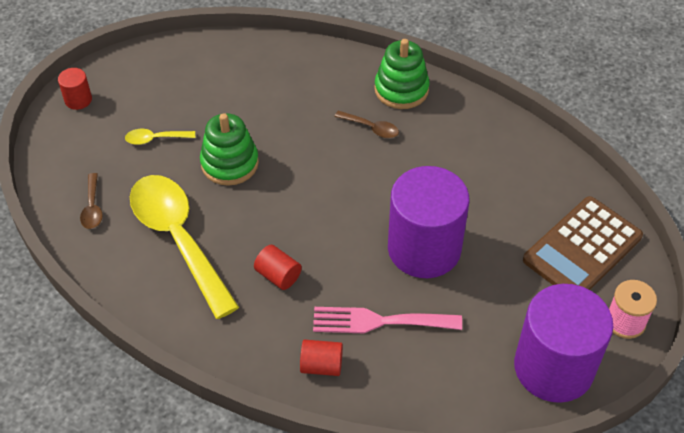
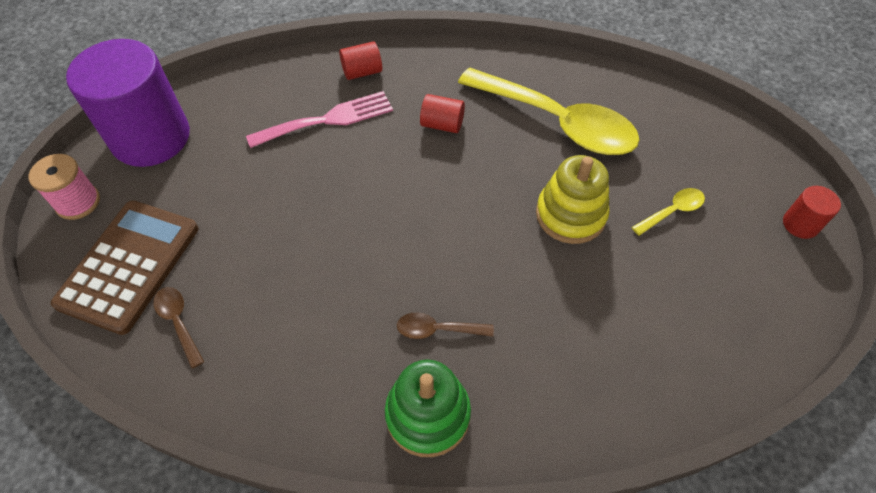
camera: 155 degrees right, 5 degrees up
brown spoon [80,173,103,229] -> brown spoon moved to [153,287,204,368]
green stacking toy [200,113,259,186] -> yellow stacking toy [536,155,610,244]
purple cylinder [388,166,469,278] -> none

